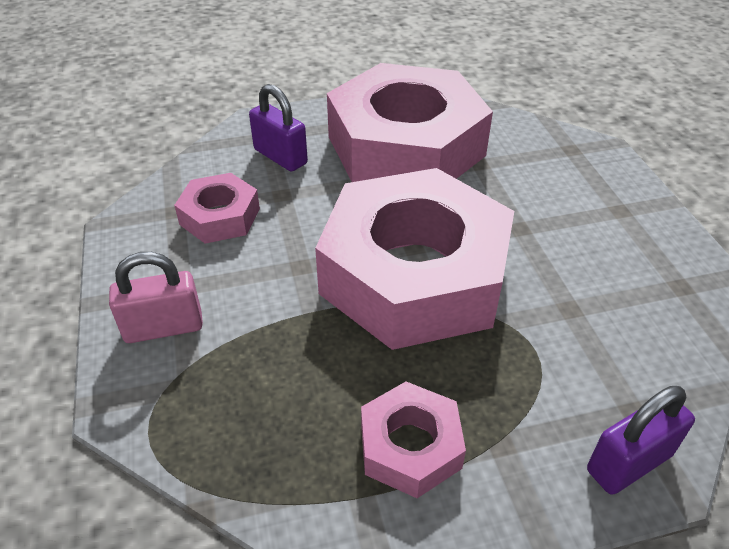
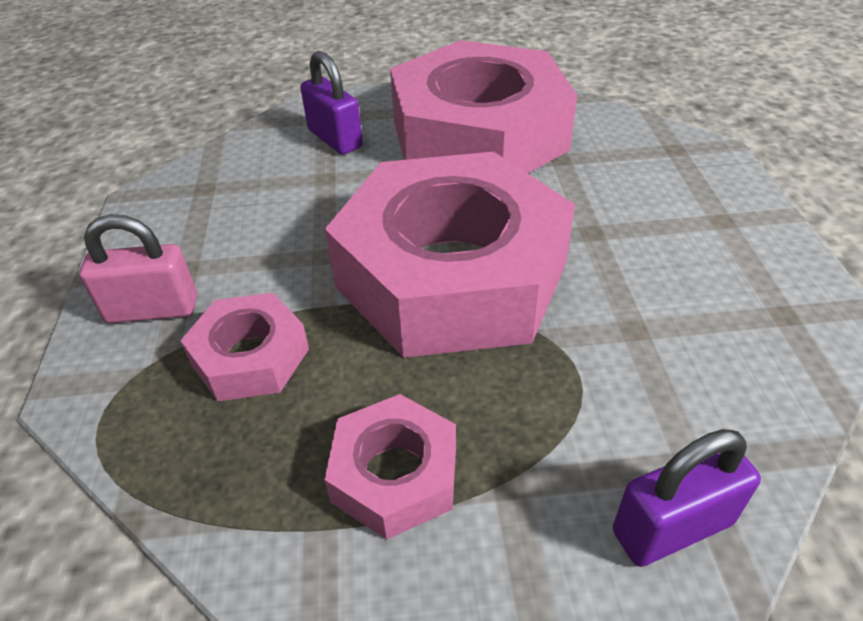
camera: 10 degrees right, 0 degrees up
pink nut [174,173,260,244] -> pink nut moved to [180,293,309,401]

